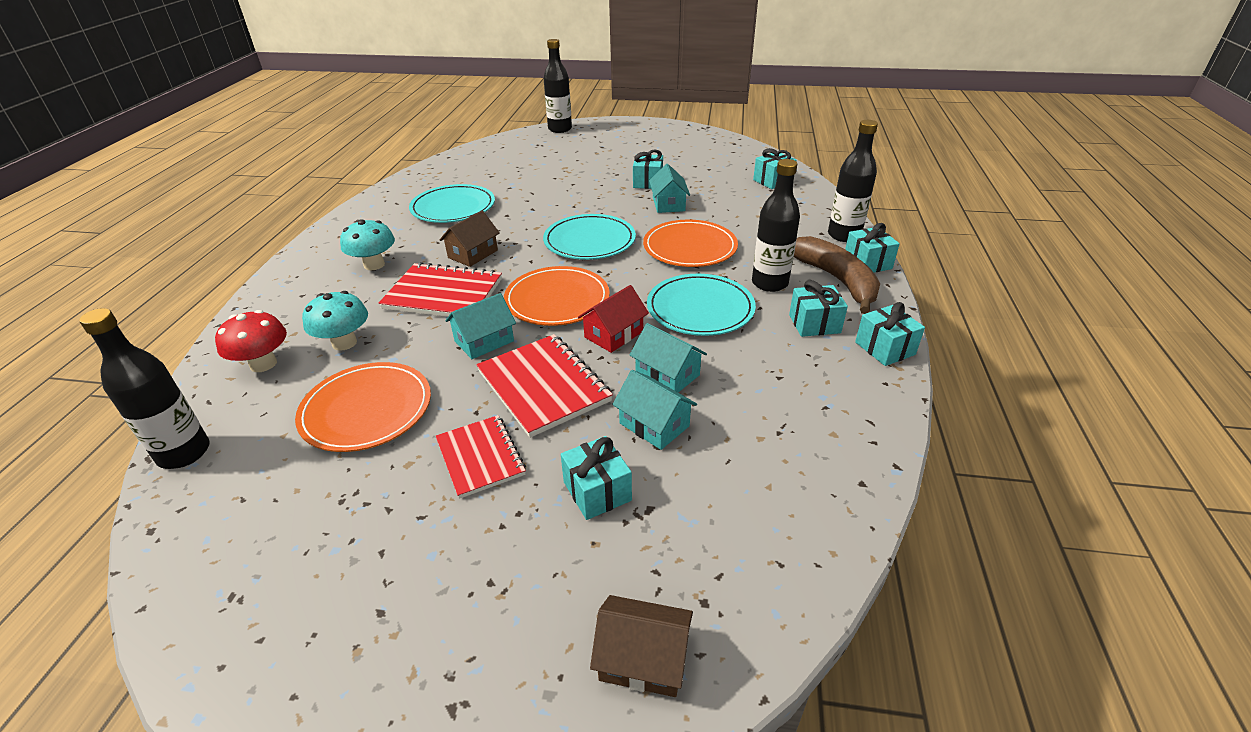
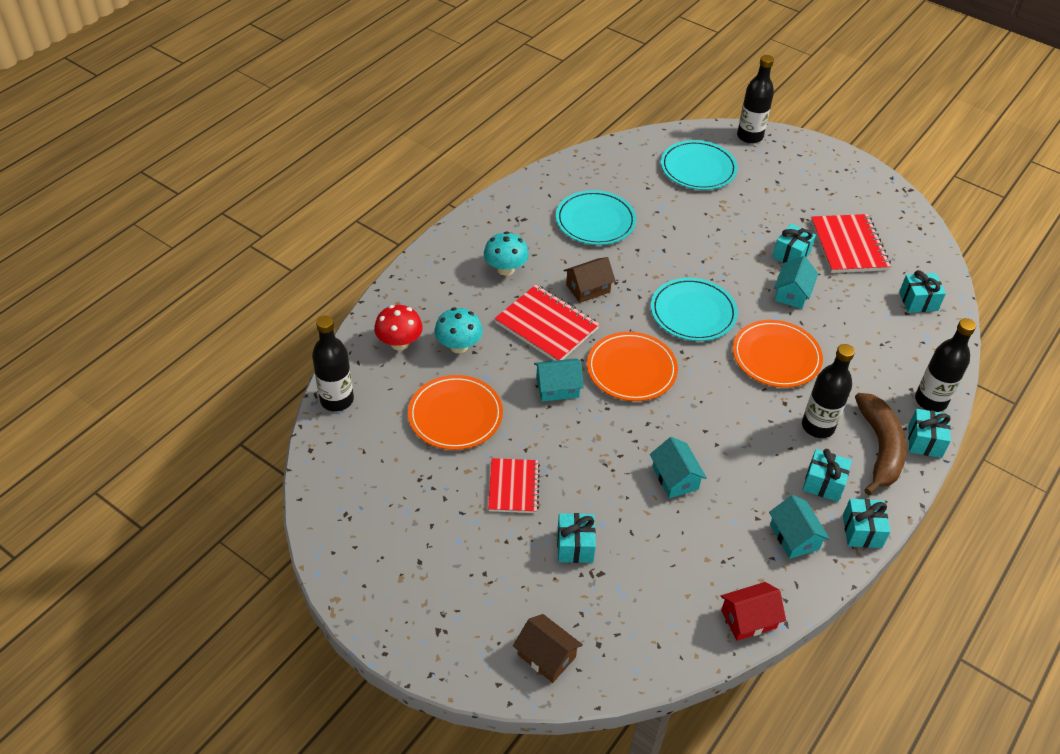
camera: 25 degrees right, 10 degrees up
red notebook [476,334,613,438] -> red notebook moved to [811,214,891,273]
red house [578,285,649,353] -> red house moved to [721,582,786,641]
turquoise house [612,370,697,450] -> turquoise house moved to [769,495,830,559]
turquoise plate [647,274,756,336] -> turquoise plate moved to [661,140,738,190]

